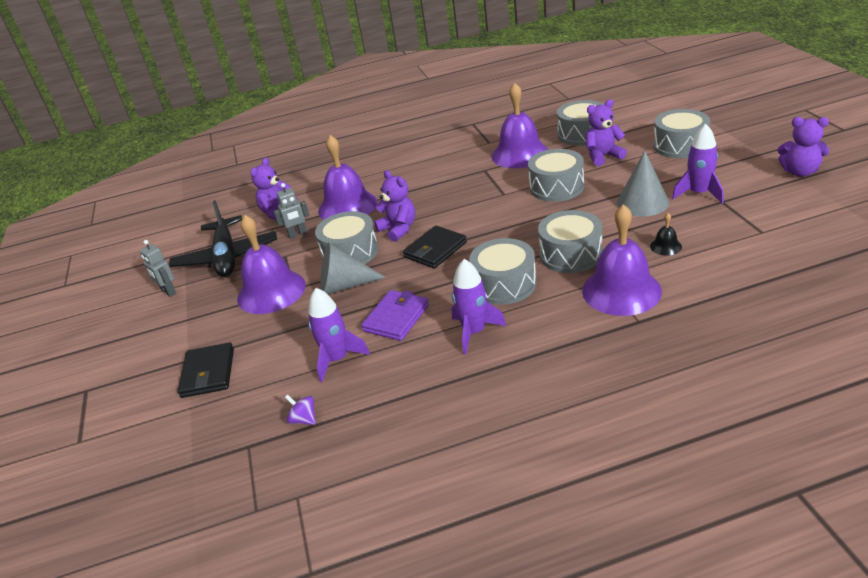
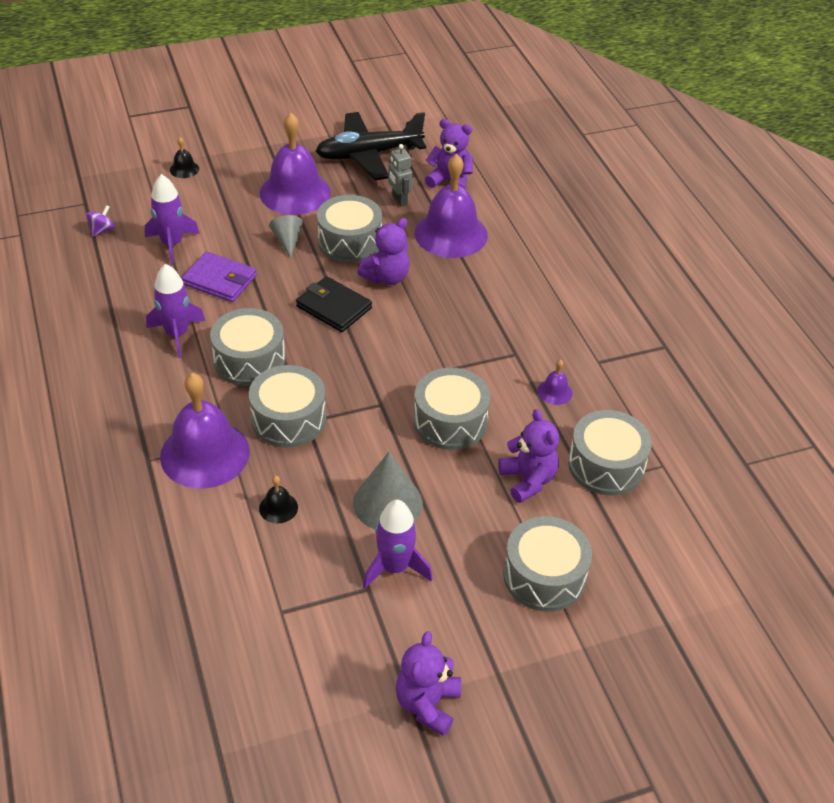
camera: 80 degrees right, 10 degrees up
grey robot [140,240,176,297] -> none
black wallet [178,342,234,398] -> black bell [170,137,199,178]
grey cone [320,242,386,294] -> grey cone [269,215,303,258], size x0.60
purple bell [492,83,548,168] -> purple bell [537,359,573,405], size x0.42

